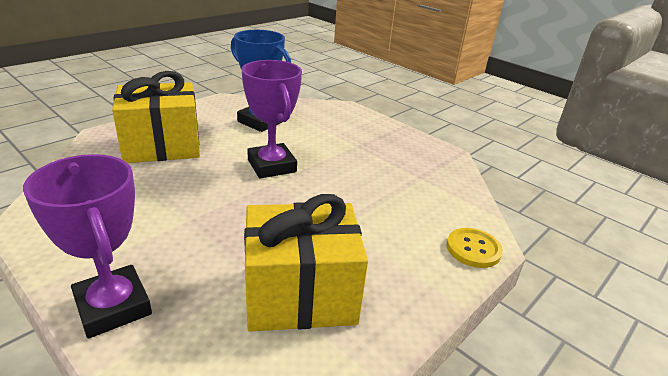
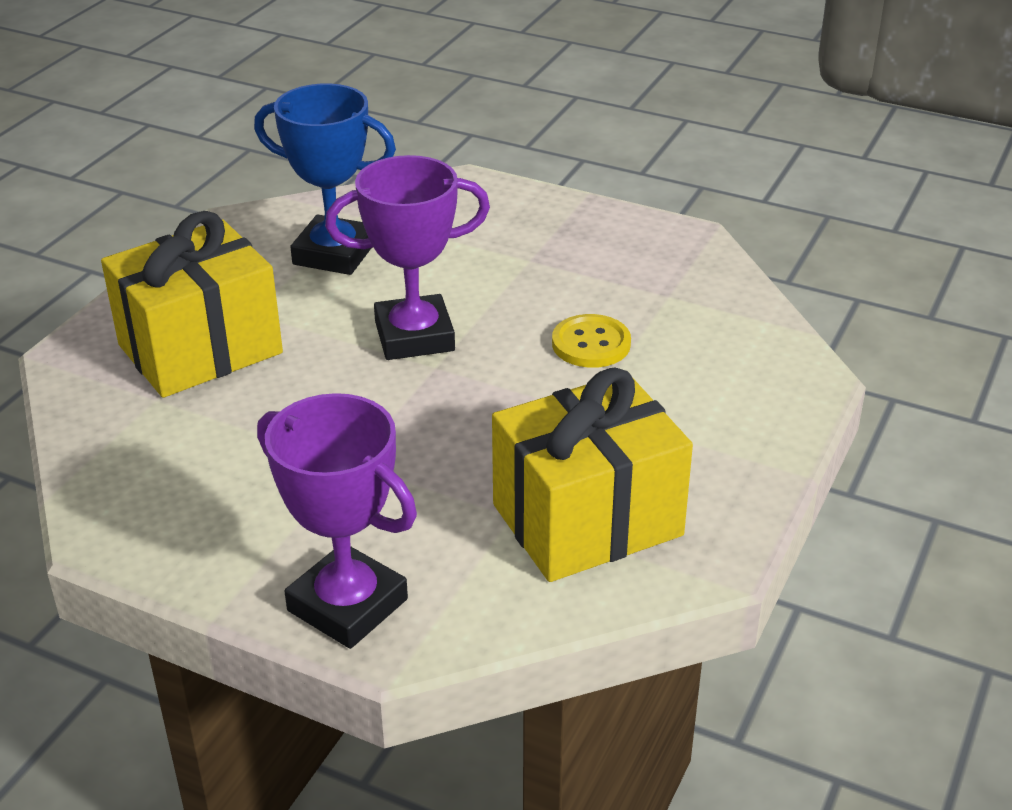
camera: 15 degrees left, 5 degrees up
purple trophy [242,60,302,179] -> purple trophy turned 60 degrees counterclockwise [325,155,490,360]
yellow button [447,228,503,268] -> yellow button moved to [552,314,631,368]

